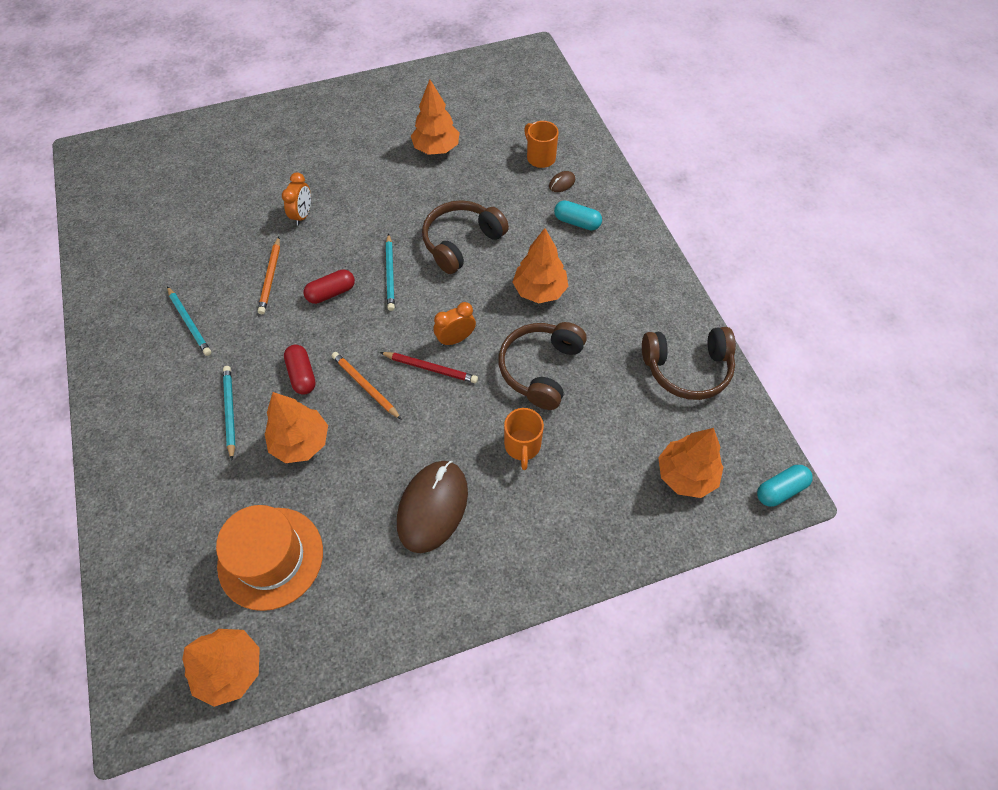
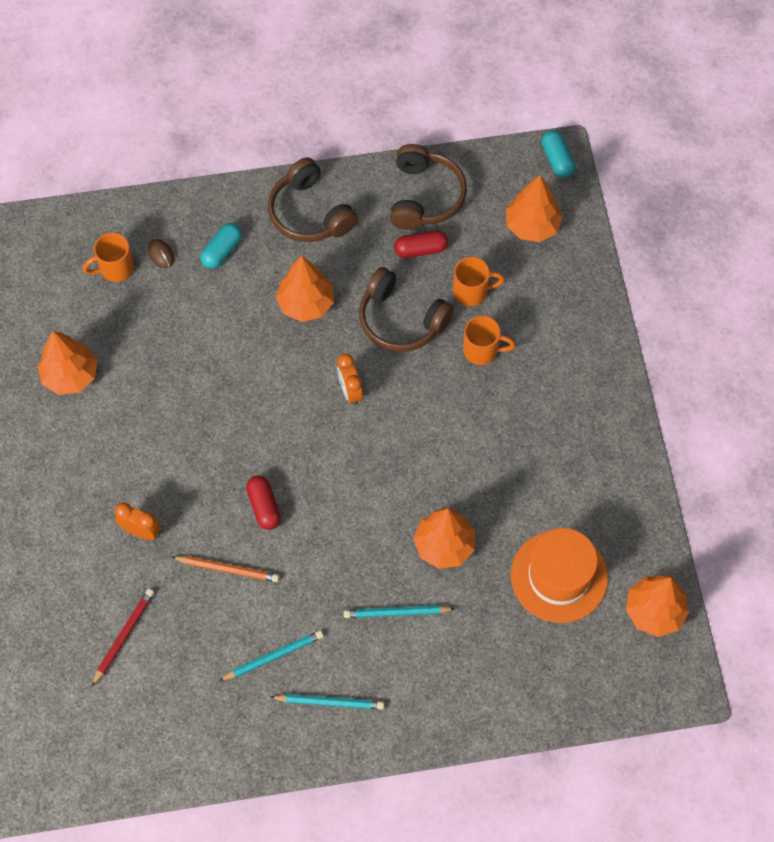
camera: 80 degrees left, 5 degrees up
red capsule [284,345,316,395] -> red capsule moved to [394,230,448,258]
orange pencil [332,352,402,420] -> none
red pencil [380,352,478,383] -> red pencil moved to [92,589,154,686]
turquoise pencil [386,233,395,311] -> turquoise pencil moved to [270,694,384,710]
brown mouse [397,461,468,553] -> none
brown headphones [422,200,509,274] -> brown headphones moved to [268,157,358,242]
none -> orange mug [453,257,505,306]

